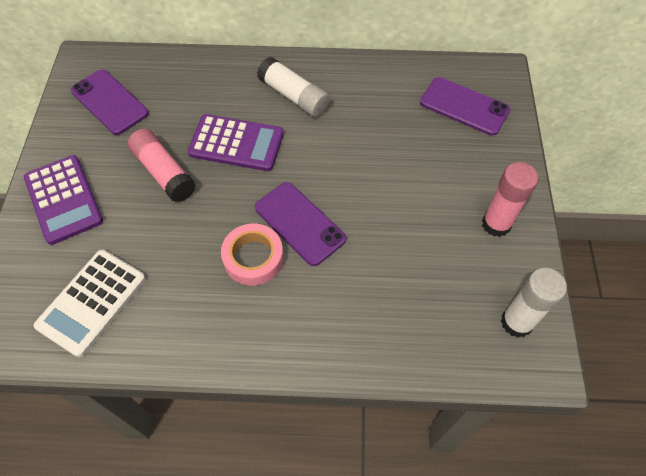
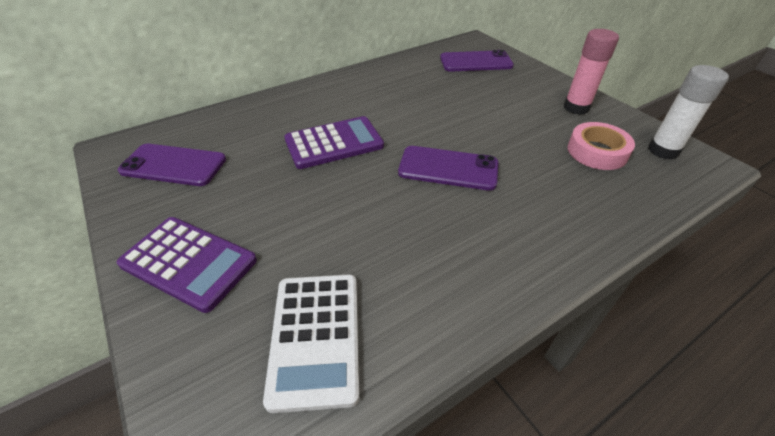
camera: 35 degrees left, 15 degrees down
pink glue stick [128,129,196,202] -> none
pink tape [221,224,284,286] -> pink tape moved to [567,122,635,170]
white glue stick [257,57,330,117] -> none

